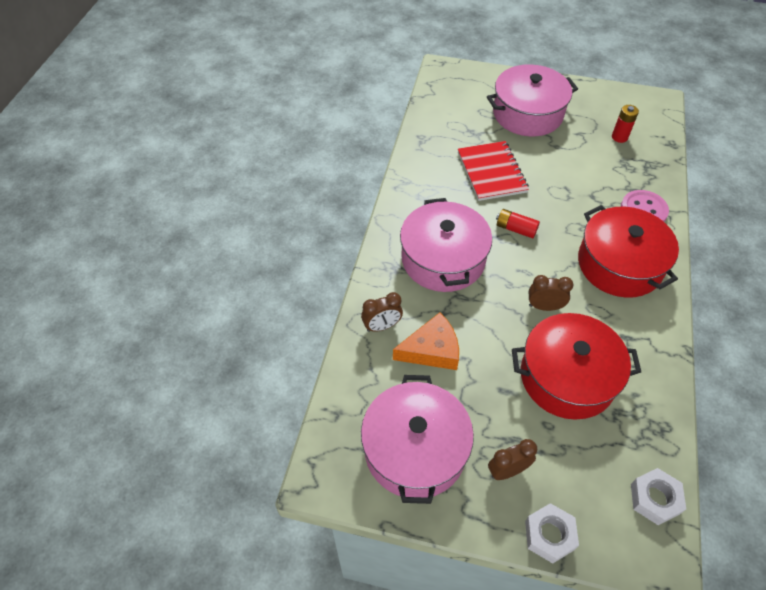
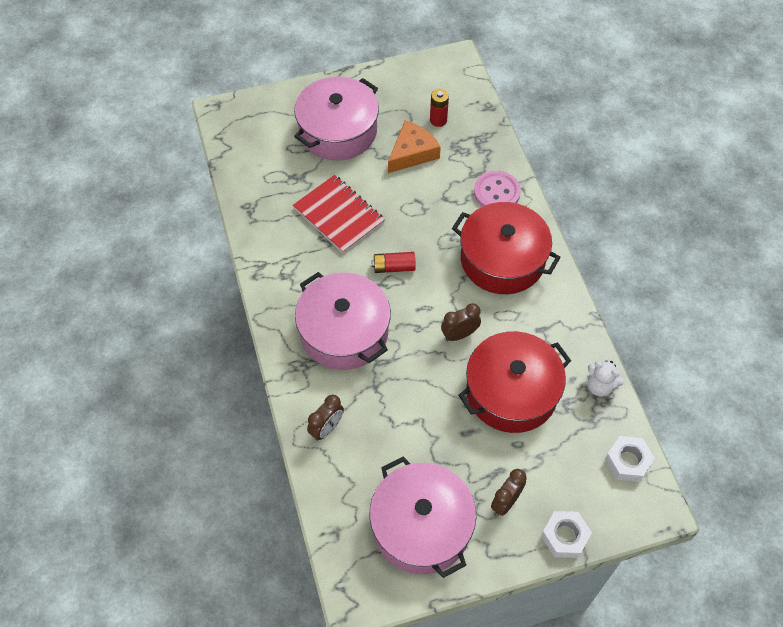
camera: 30 degrees left, 5 degrees up
orange cheese [393,312,459,370] -> orange cheese moved to [388,120,441,173]
none -> white teddy bear [588,360,624,397]

